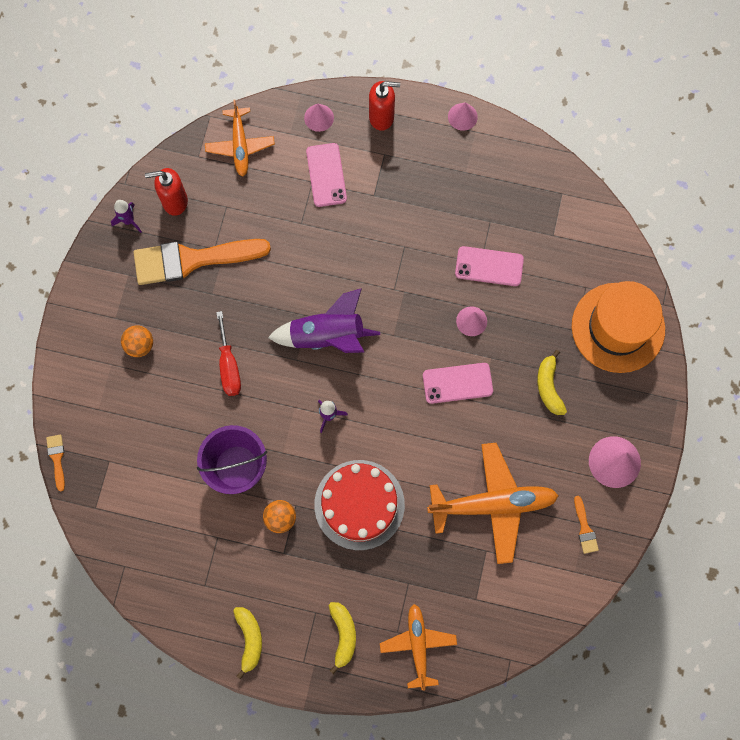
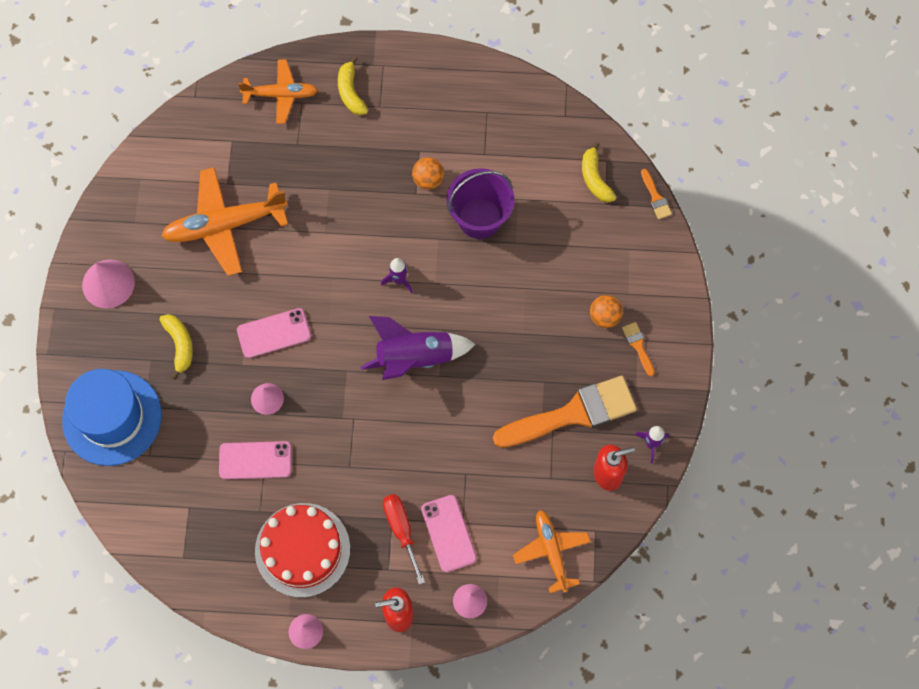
camera: 170 degrees right, 5 degrees down
red screwdriver [216,311,241,396] -> red screwdriver moved to [383,494,425,585]
yellow banana [233,607,262,679] -> yellow banana moved to [582,141,616,202]
red cake [314,460,405,550] -> red cake moved to [255,503,350,598]
orange plane [380,604,457,691] -> orange plane turned 75 degrees counterclockwise [238,60,318,124]
orange hat [572,281,665,373] -> blue hat [62,369,162,466]
orange brush [574,496,599,554] -> orange brush moved to [622,322,655,376]

